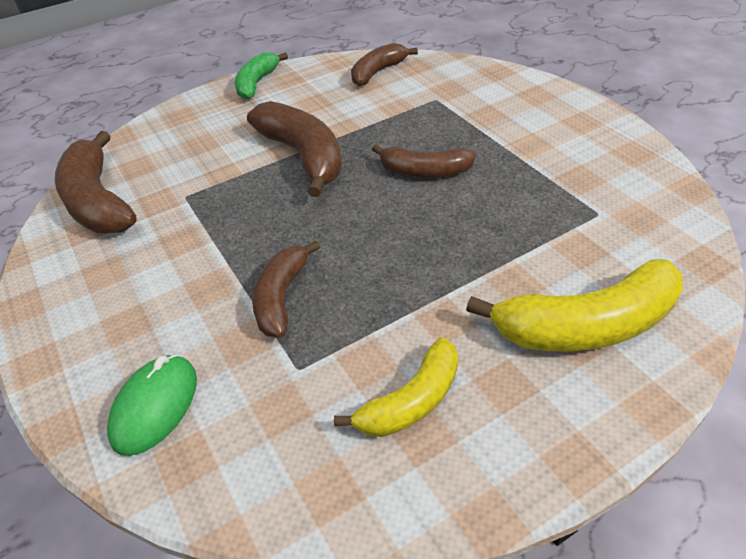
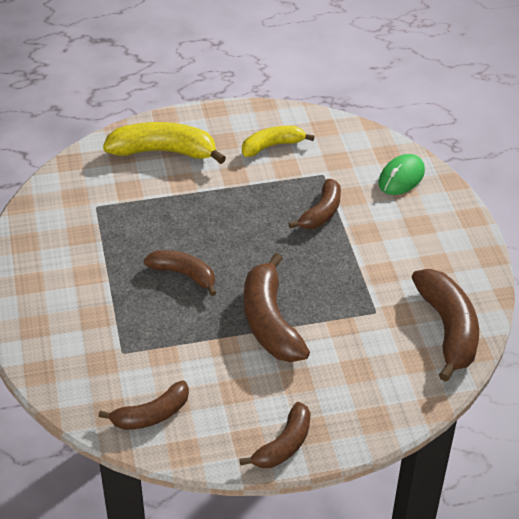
camera: 165 degrees left, 0 degrees up
green banana [235,52,288,100] -> brown banana [239,402,311,468]

